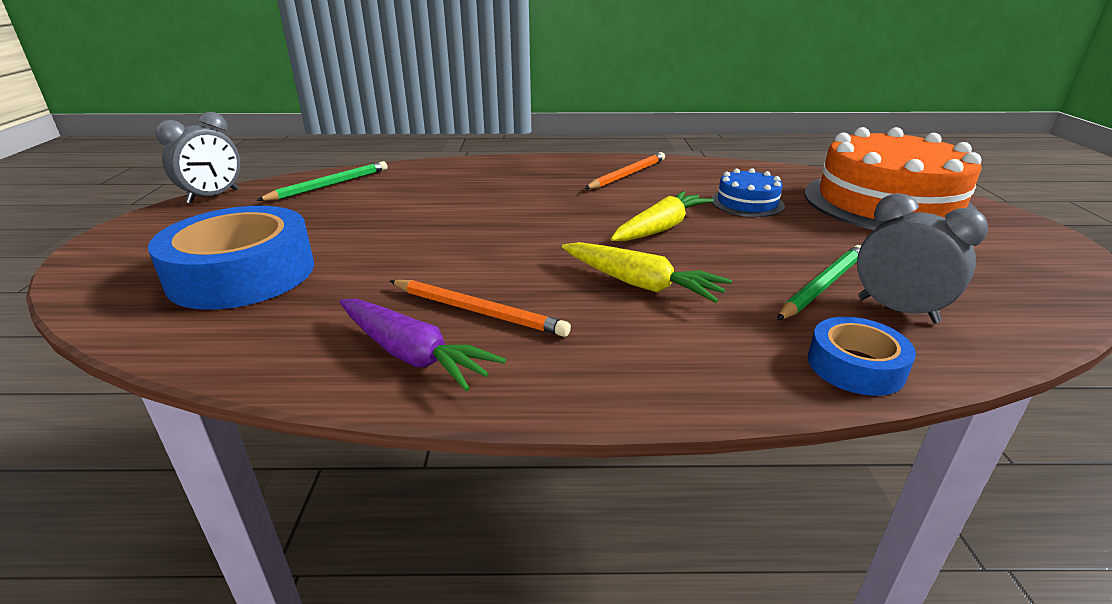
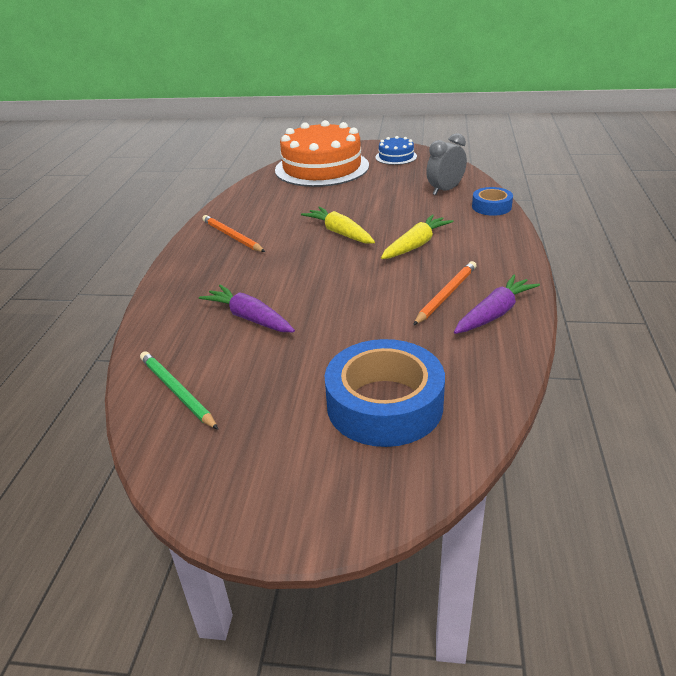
camera: 80 degrees left, 5 degrees up
grey clock [155,112,240,204] -> none
blue cake [711,168,785,217] -> blue cake moved to [375,136,417,165]
green pencil [777,245,861,320] -> none
none -> purple carrot [199,285,295,332]

